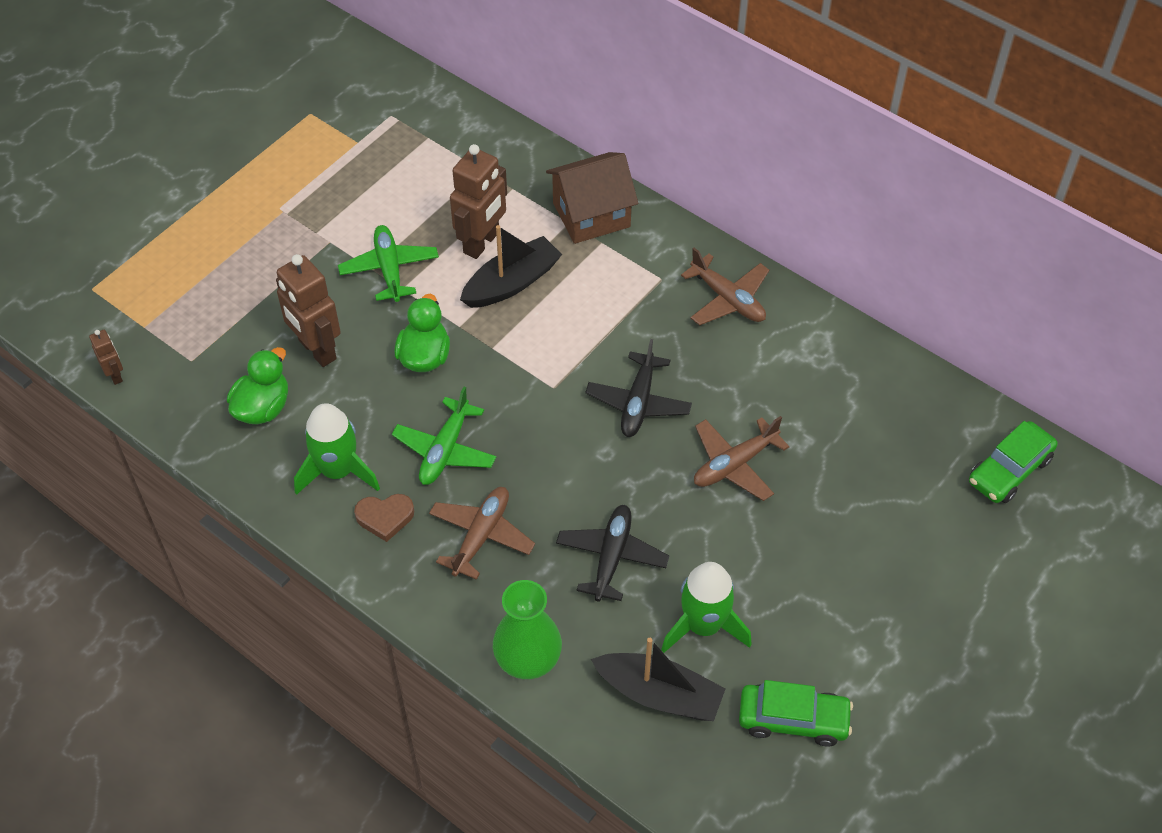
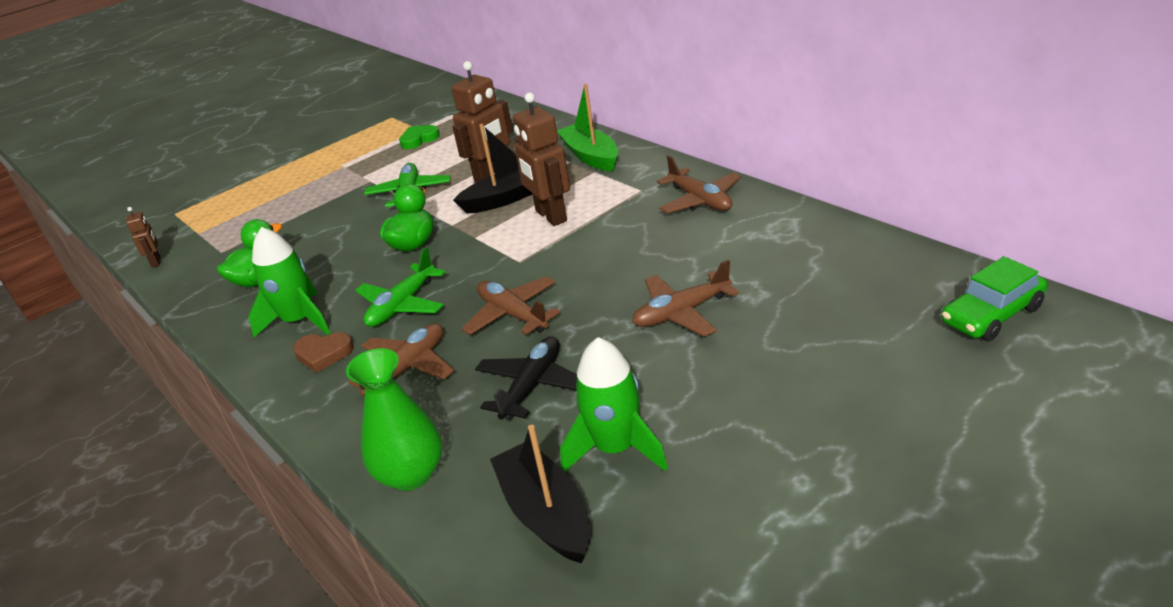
camera: 15 degrees right, 20 degrees down
brown robot [276,254,341,367] -> brown robot moved to [513,92,570,226]
brown house [546,152,638,244] -> green boat [557,84,618,172]
black plane [585,339,692,437] -> none
black boat [591,638,726,721] -> black boat turned 150 degrees counterclockwise [490,425,590,564]
green car [739,680,853,747] -> none
none -> green heart [399,125,440,149]
none -> brown plane [461,276,561,335]

